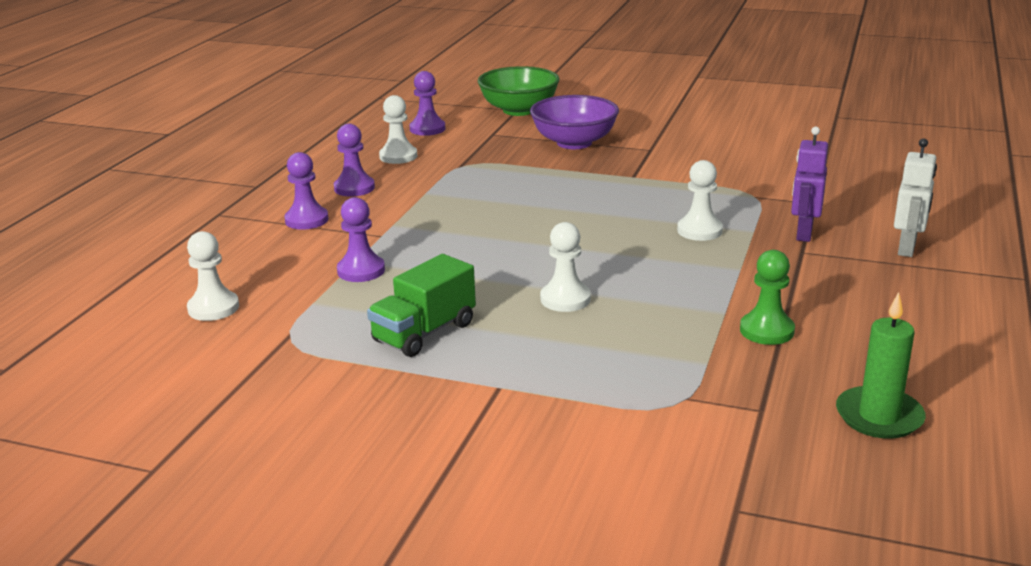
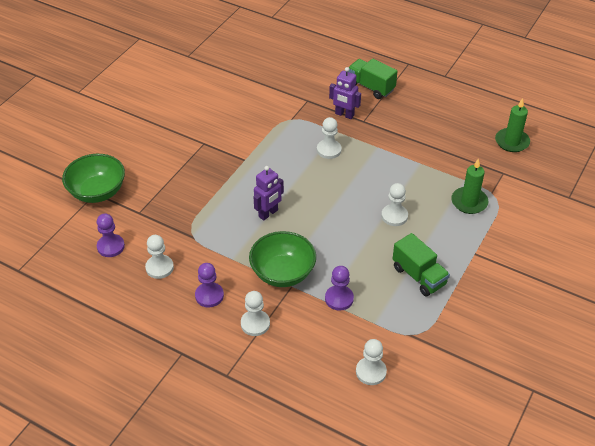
camera: 80 degrees left, 20 degrees up
purple pawn [284,152,329,230] -> white pawn [241,291,270,336]
purple bowl [530,95,619,149] -> none
green pawn [740,250,795,345] -> none
white robot [894,138,937,257] -> green truck [348,59,398,99]
none -> green bowl [249,231,316,287]
none -> purple robot [254,166,284,220]
none -> green candle [451,158,489,214]

